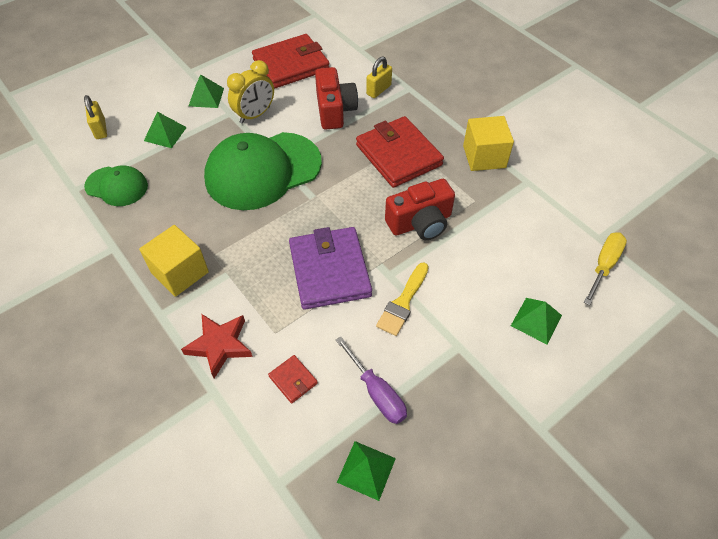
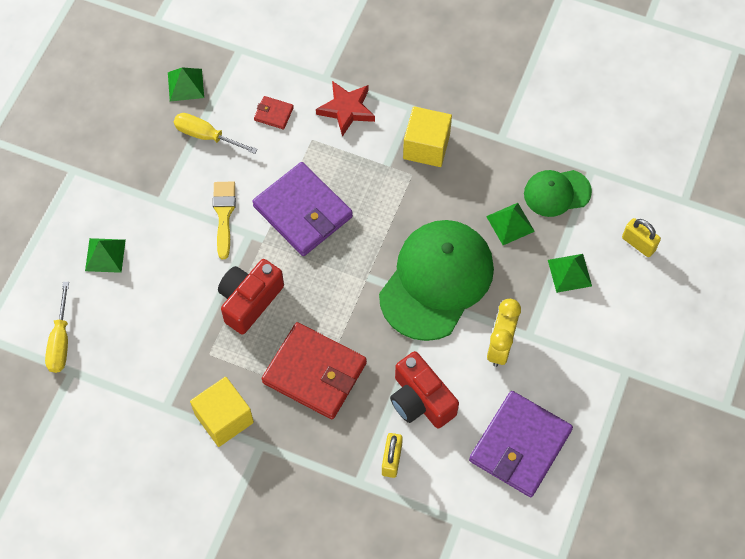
camera: 150 degrees right, 10 degrees up
green pyramid [189,74,224,108] -> green pyramid moved to [486,203,535,245]
red wallet [252,34,330,89] -> purple wallet [469,391,573,497]
purple screwdriver [336,337,407,424] -> yellow screwdriver [174,113,258,154]

